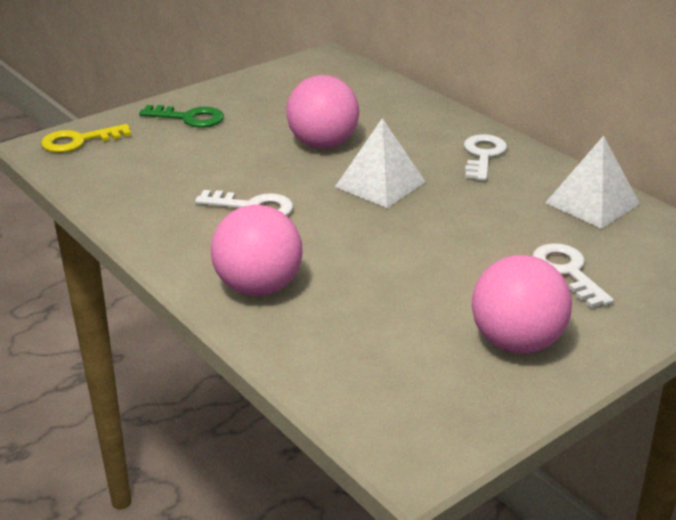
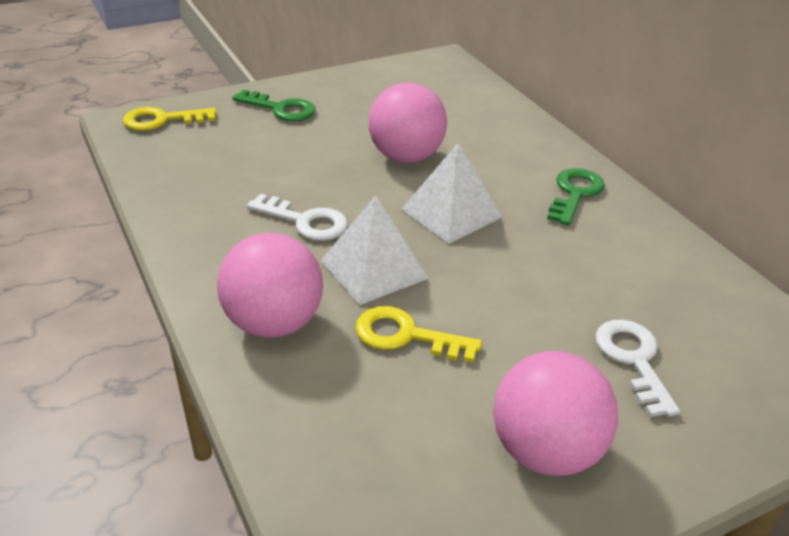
camera: 10 degrees right, 5 degrees up
white key [464,134,507,181] -> green key [547,168,605,225]
white pyramid [545,136,640,229] -> white pyramid moved to [321,195,429,305]
none -> yellow key [355,306,482,363]

